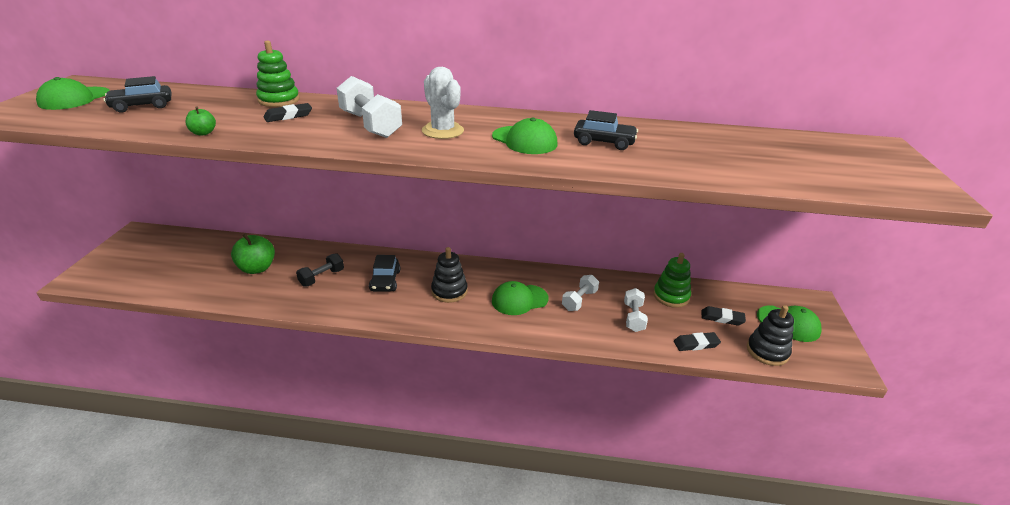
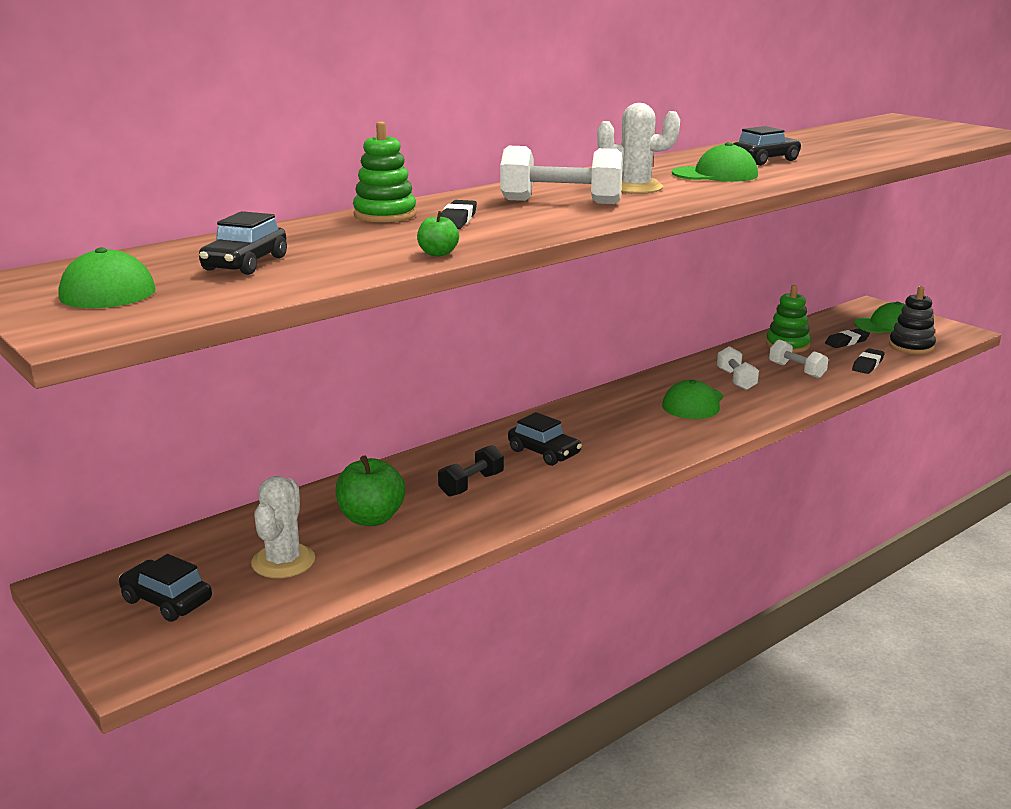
camera: 45 degrees left, 10 degrees down
black dumbbell [296,253,344,287] -> black dumbbell turned 45 degrees clockwise [438,445,504,497]
black stacking toy [431,247,468,303] -> none
none -> black car [119,554,212,622]
none -> white cactus [251,476,315,578]

